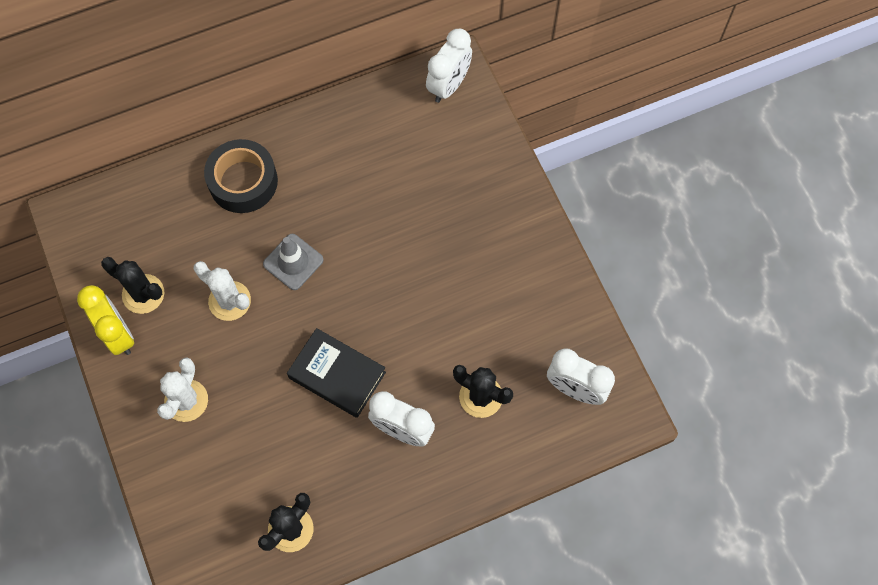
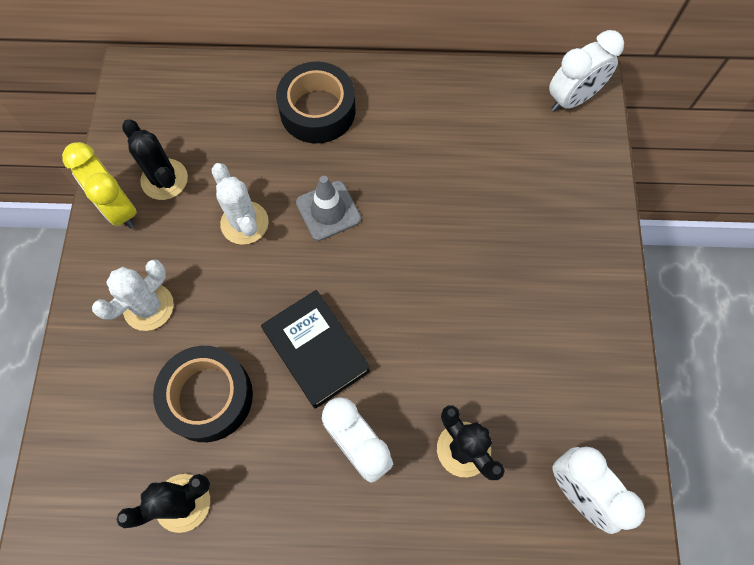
camera: 25 degrees right, 0 degrees up
yellow clock [77,285,134,355] -> yellow clock turned 150 degrees clockwise [62,142,137,229]
none -> black tape [153,346,253,442]

